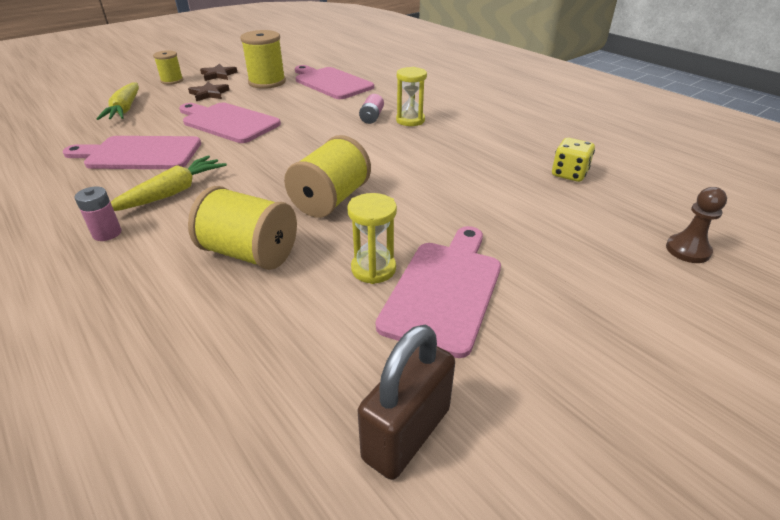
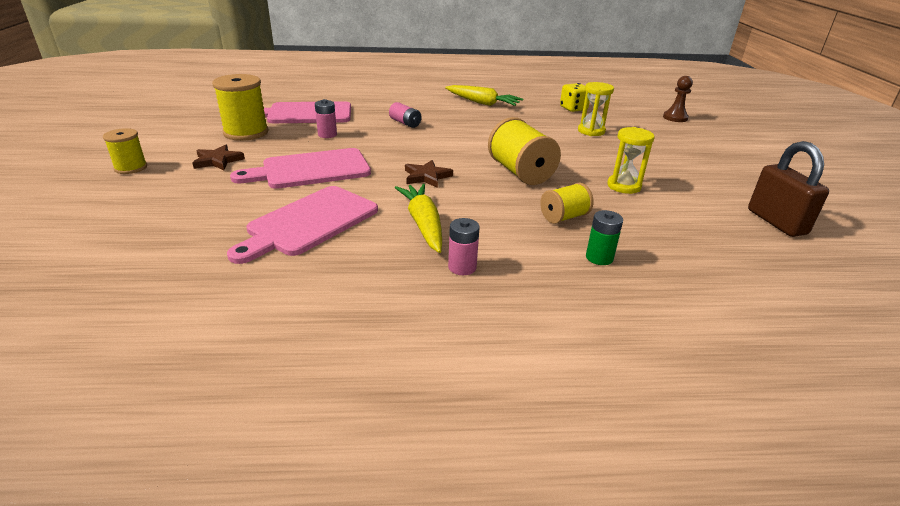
camera: 55 degrees left, 5 degrees down
yellow carrot [96,82,139,120] -> yellow carrot moved to [445,85,523,106]
yellow spool [188,186,297,270] -> yellow spool [540,183,593,224], size x0.59
brown star [200,64,238,81] -> brown star moved to [405,160,453,188]
pink cutting board [376,226,501,358] -> none
yellow hourglass [396,67,427,126] -> yellow hourglass moved to [578,82,614,136]
none -> pink battery [315,99,337,138]
none -> green battery [586,210,623,265]

